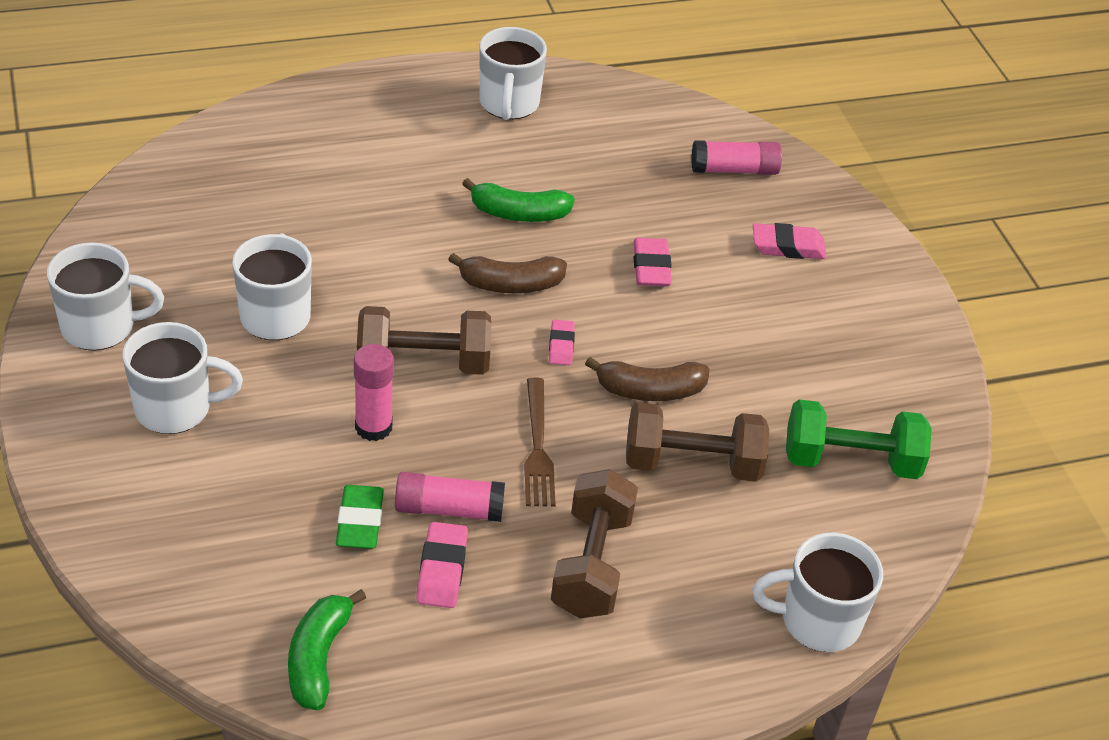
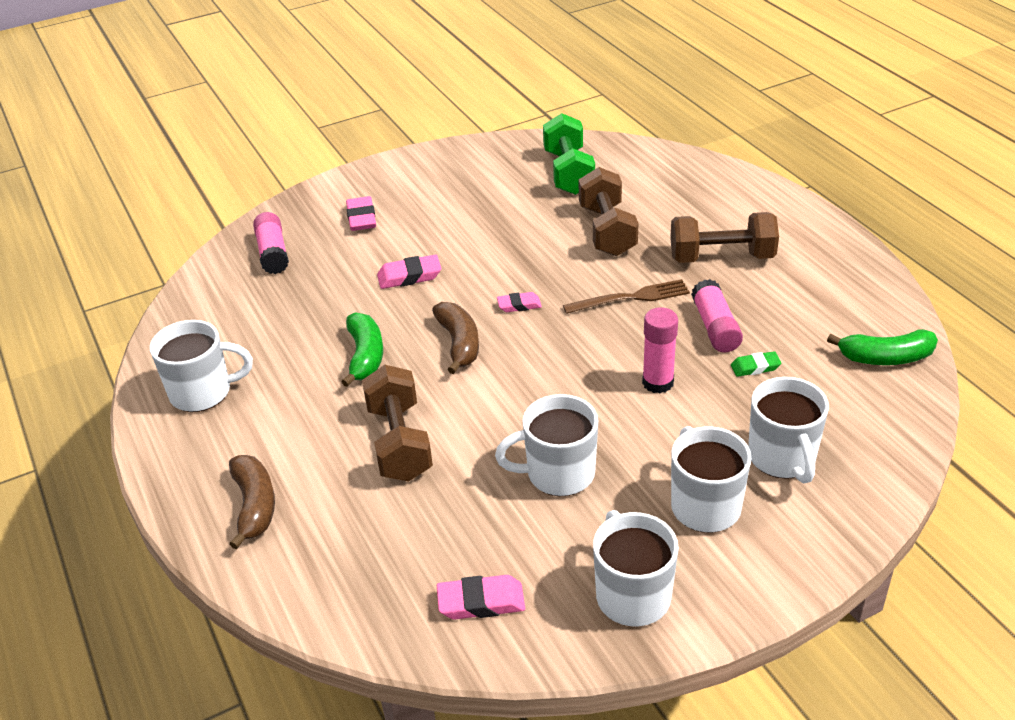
camera: 95 degrees left, 5 degrees down
green eraser [336,485,384,549] -> green eraser [731,351,781,377], size x0.66
brown dumbbell [357,306,491,375] -> brown dumbbell moved to [362,365,433,482]
pink eraser [416,522,468,608] -> pink eraser moved to [437,575,525,620]
brown banana [585,357,710,401] -> brown banana moved to [229,455,275,550]
white mug [752,533,883,652] -> white mug moved to [748,377,829,484]

